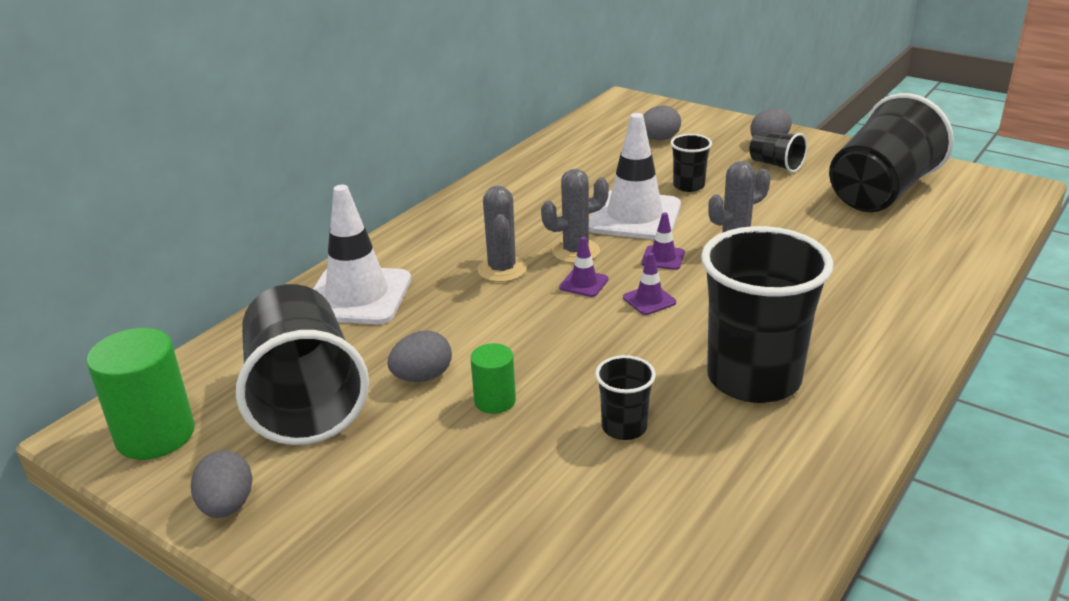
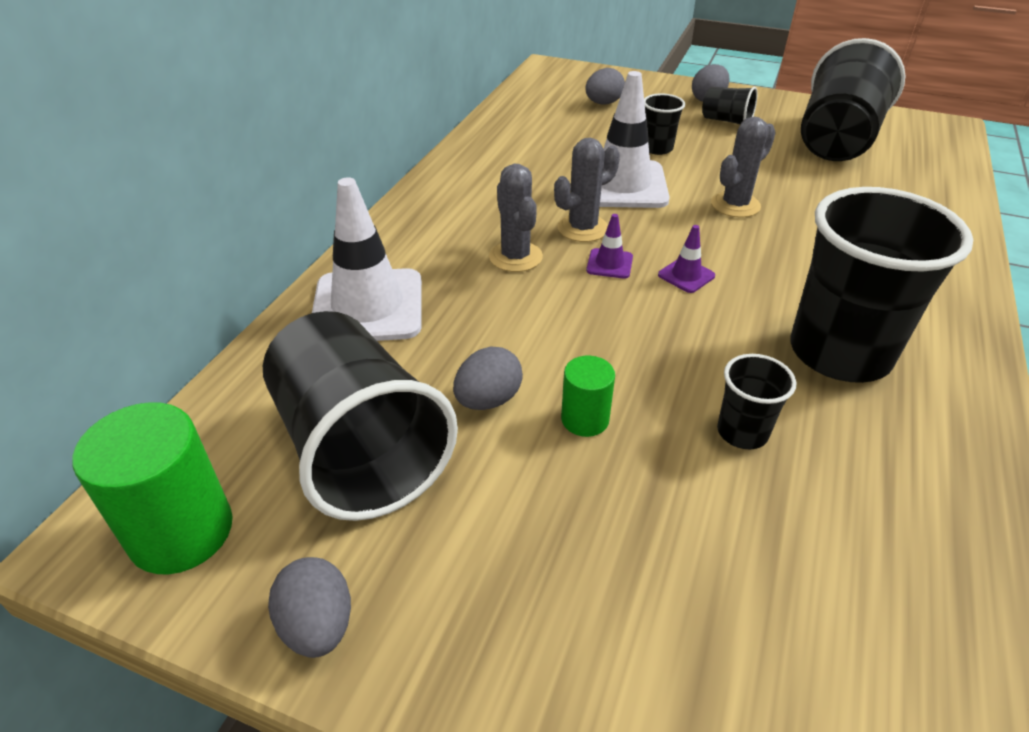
camera: 15 degrees left, 10 degrees up
purple traffic cone [641,212,685,270] -> none

